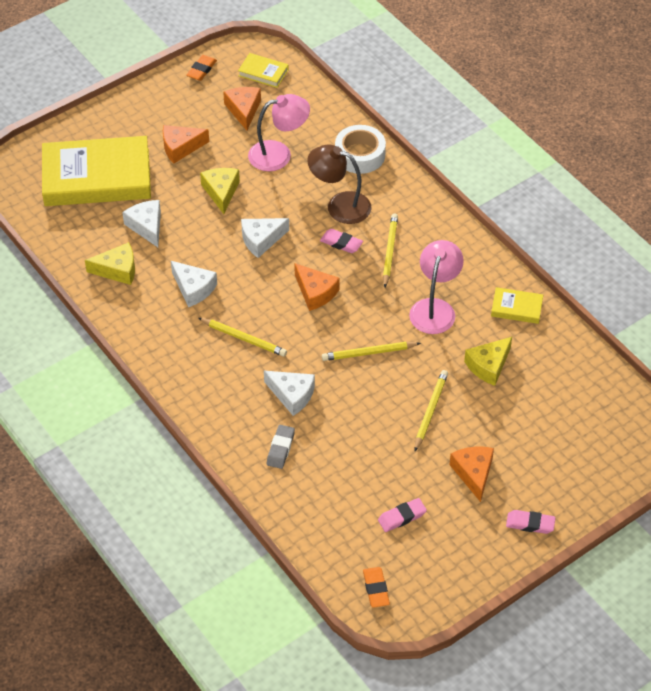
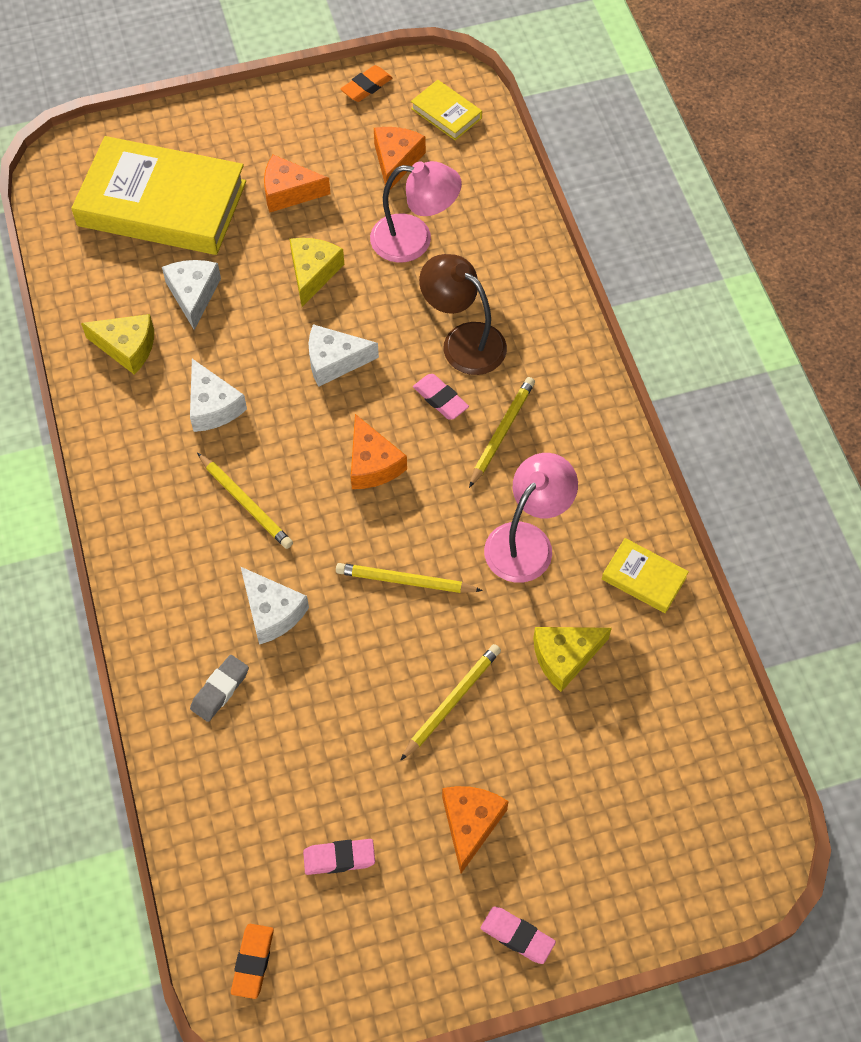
camera: 20 degrees right, 10 degrees up
white tape [335,125,386,174] -> none

